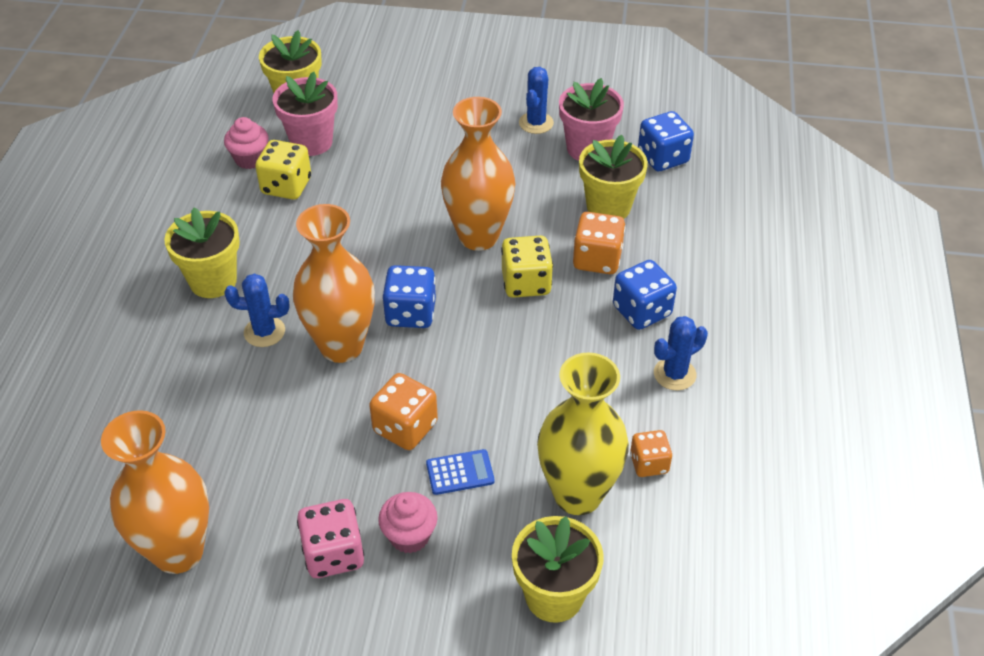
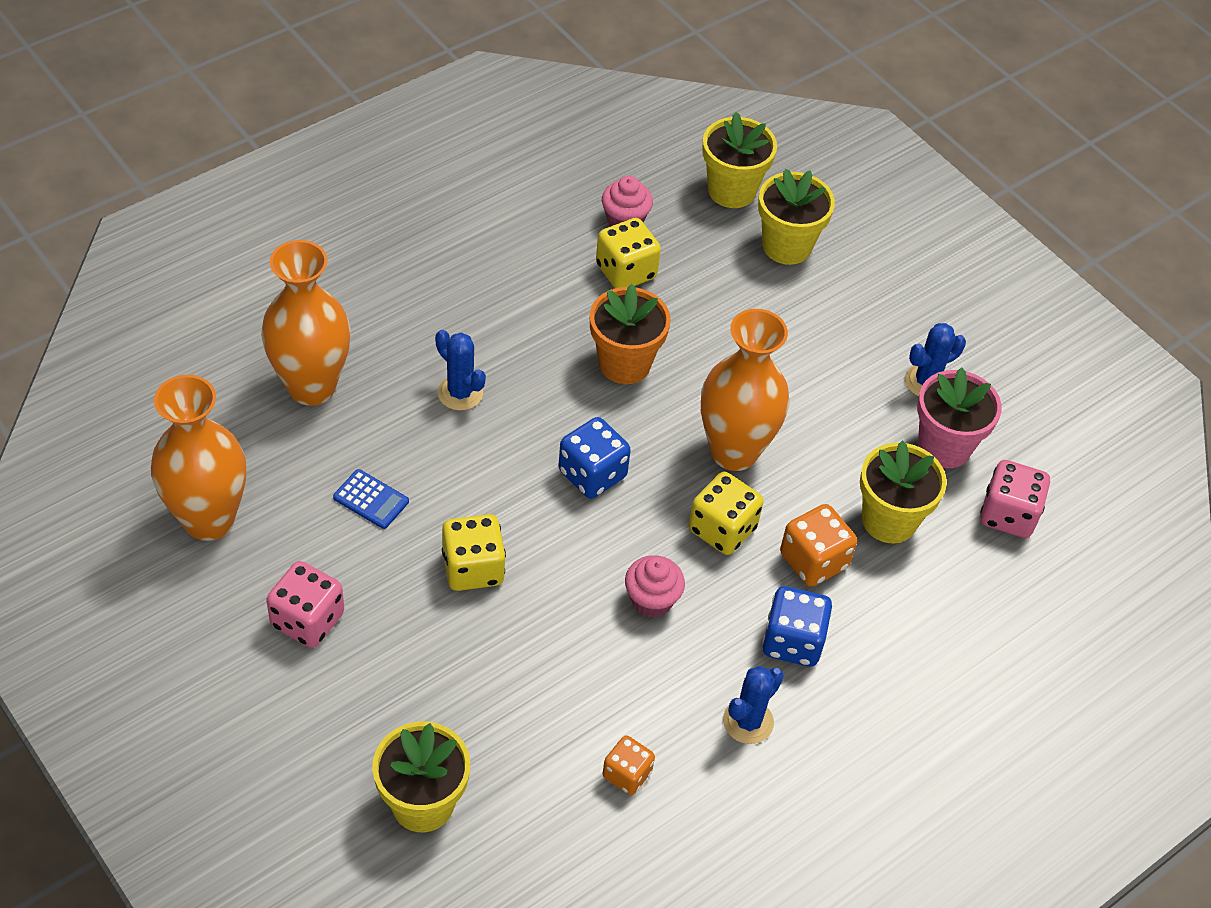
camera: 40 degrees right, 5 degrees up
yellow flower pot [164,207,240,298] -> yellow flower pot moved to [758,169,835,265]
pink flower pot [273,72,338,156] -> none
orange vase [293,204,375,363] -> orange vase moved to [261,240,351,406]
orange dice [369,373,438,450] -> yellow dice [442,514,506,591]
pink cupcake [378,492,438,553] -> pink cupcake moved to [625,555,685,618]
blue calculator [426,449,495,495] -> blue calculator moved to [333,469,409,529]
yellow vase [537,353,629,515] -> none
blue dice [638,111,694,171] -> pink dice [980,460,1050,538]
blue cactus [654,316,708,391] -> blue cactus turned 60 degrees counterclockwise [723,666,784,744]
none -> orange flower pot [590,284,671,384]

